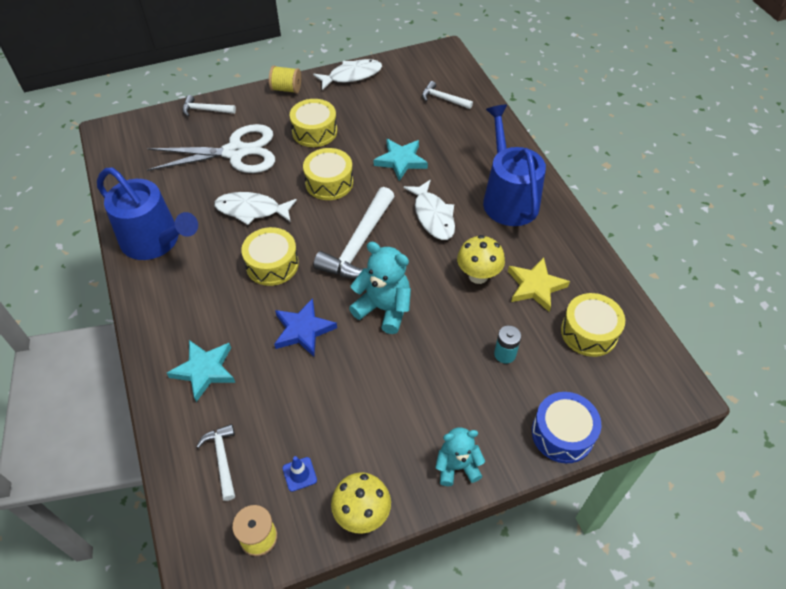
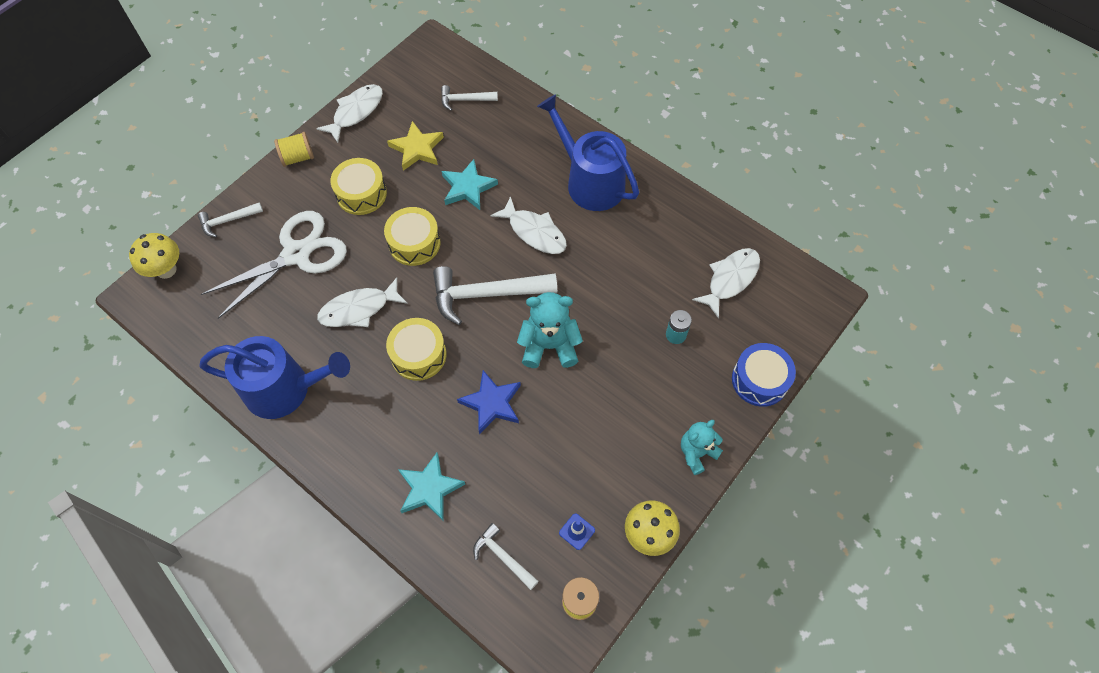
camera: 30 degrees left, 10 degrees up
white hammer [313,187,394,279] -> white hammer turned 90 degrees clockwise [433,266,557,325]
yellow mushroom [457,235,505,284] -> yellow mushroom moved to [129,233,179,279]
yellow star [508,257,570,312] -> yellow star moved to [387,121,444,171]
yellow drum [561,293,625,357] -> white fish [692,248,760,318]

